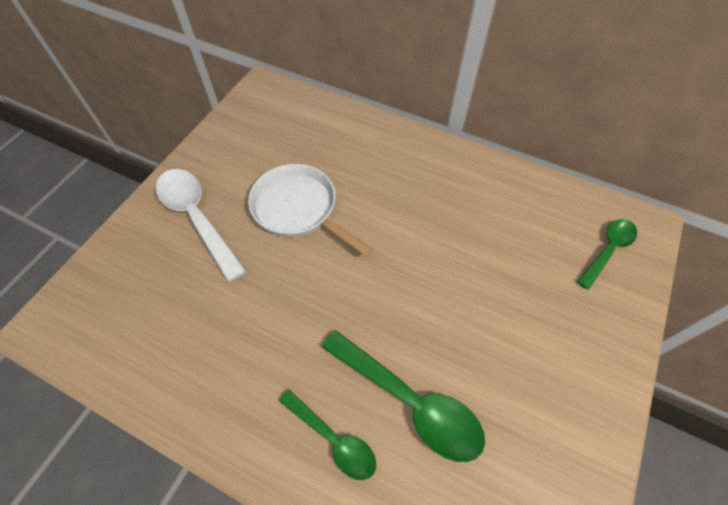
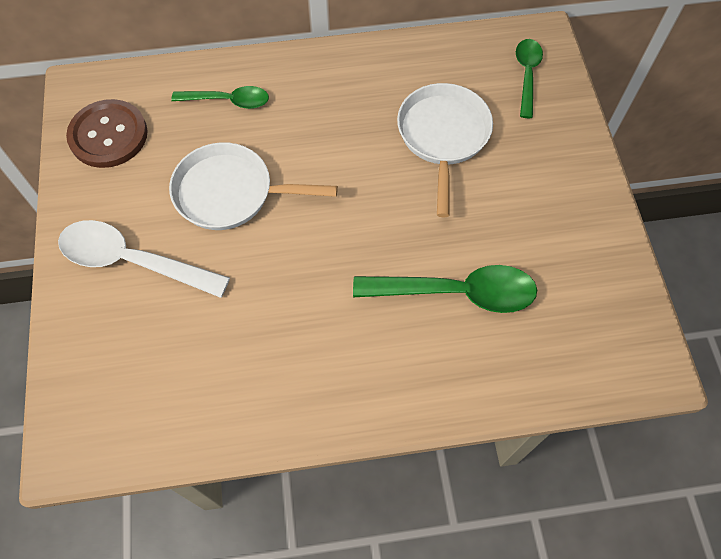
camera: 35 degrees left, 5 degrees up
green spoon [279,390,376,480] -> green spoon moved to [171,86,269,109]
none -> brown button [66,99,148,168]
none -> white pan [397,83,493,217]

